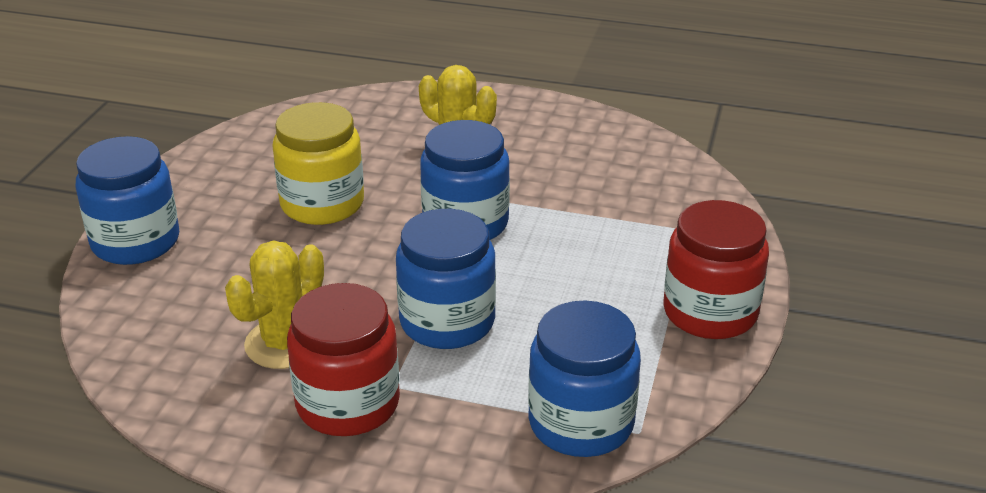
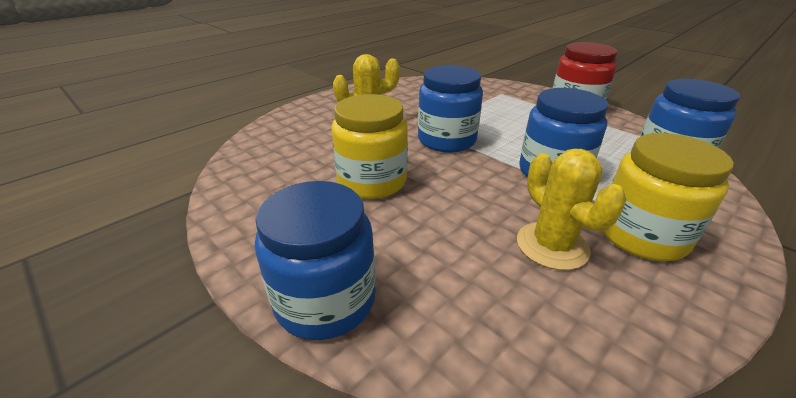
camera: 60 degrees left, 0 degrees up
red jar [287,283,400,436] -> yellow jar [602,133,734,261]

